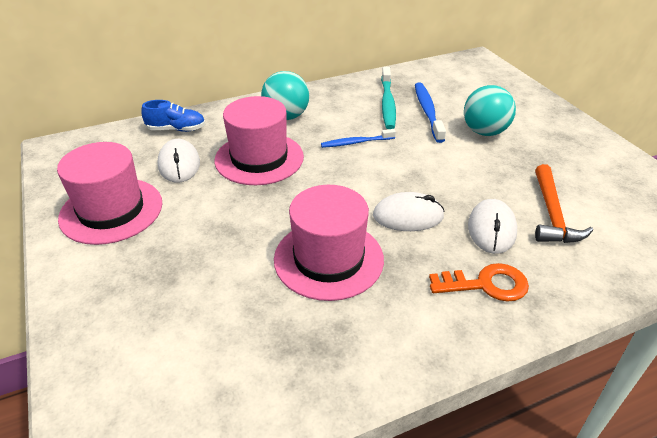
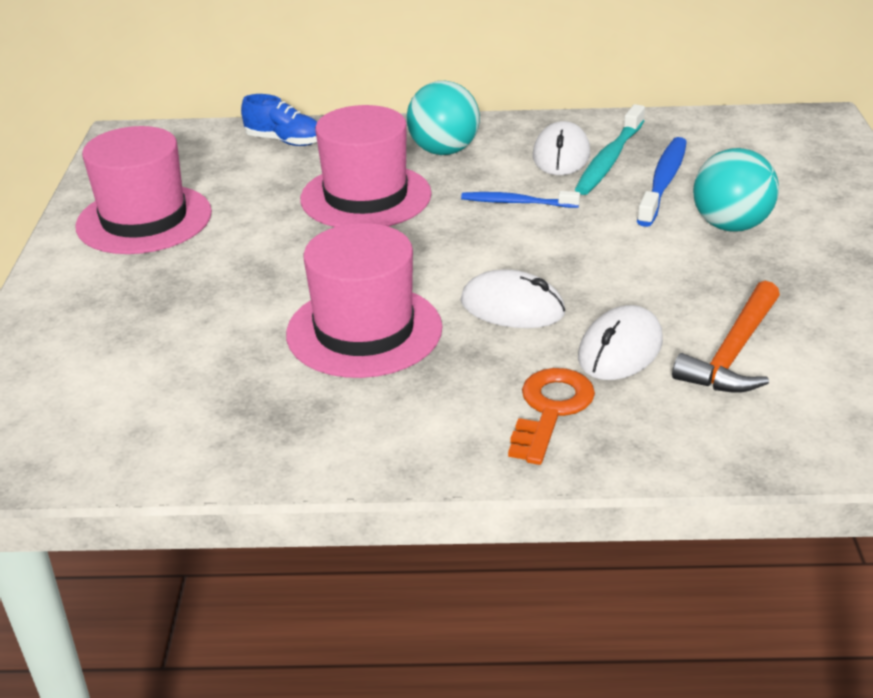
camera: 25 degrees right, 5 degrees down
white mouse [157,139,200,183] -> white mouse moved to [533,121,590,175]
orange key [429,263,529,302] -> orange key turned 90 degrees counterclockwise [508,368,595,465]

